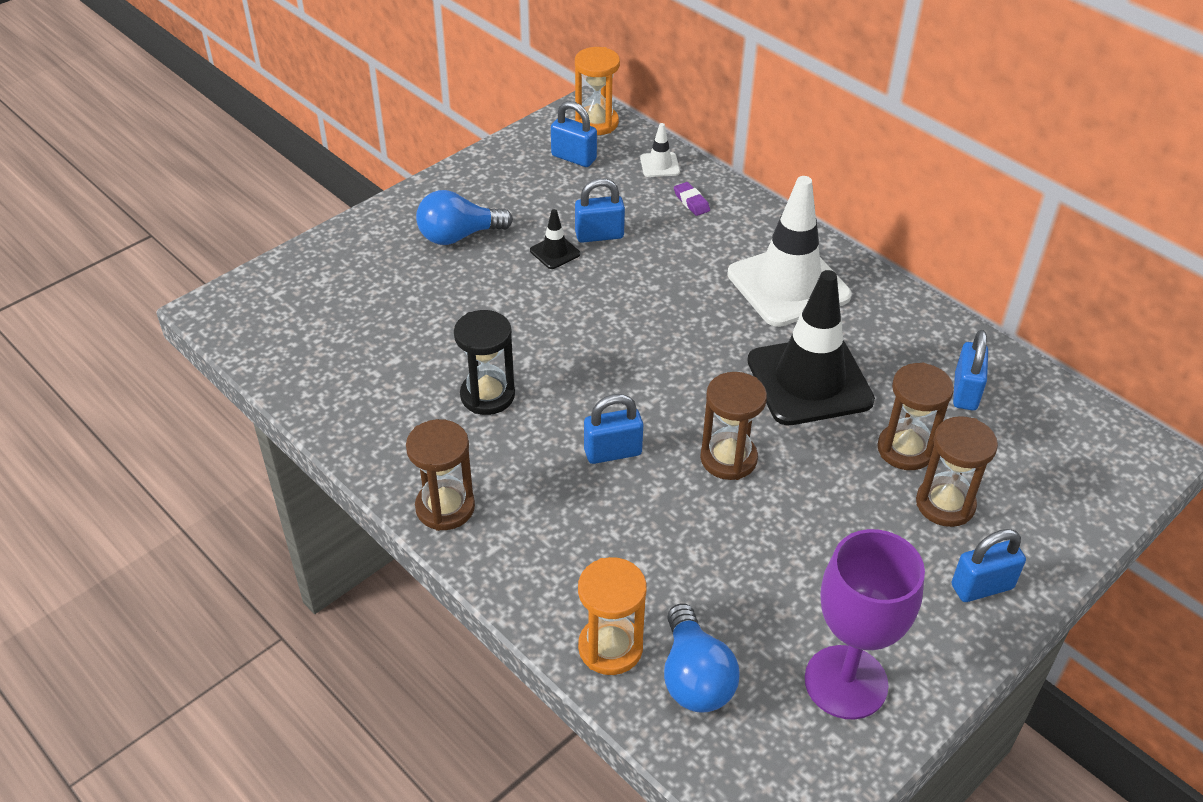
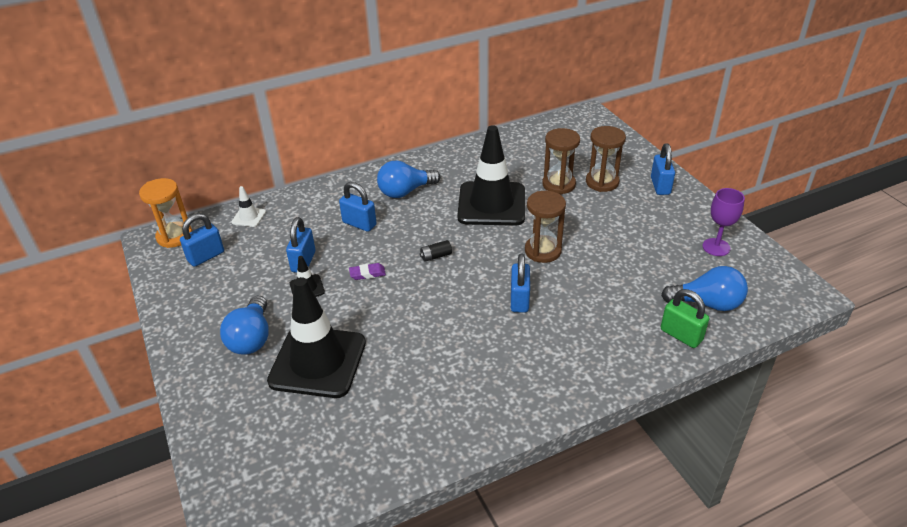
camera: 70 degrees left, 5 degrees down
brown hourglass [406,419,475,531] -> none
black hourglass [454,310,515,415] -> none
orange hourglass [578,557,647,675] -> green padlock [661,289,709,348]
purple eraser [674,182,710,216] -> purple eraser moved to [349,263,386,280]
white traffic cone [727,176,852,327] -> blue light bulb [377,160,440,198]
purple goblet [805,529,925,719] -> purple goblet [703,188,745,256], size x0.58
blue padlock [953,330,988,411] -> blue padlock moved to [339,182,377,232]
none -> black traffic cone [267,277,366,398]
none -> black battery [420,240,452,262]

